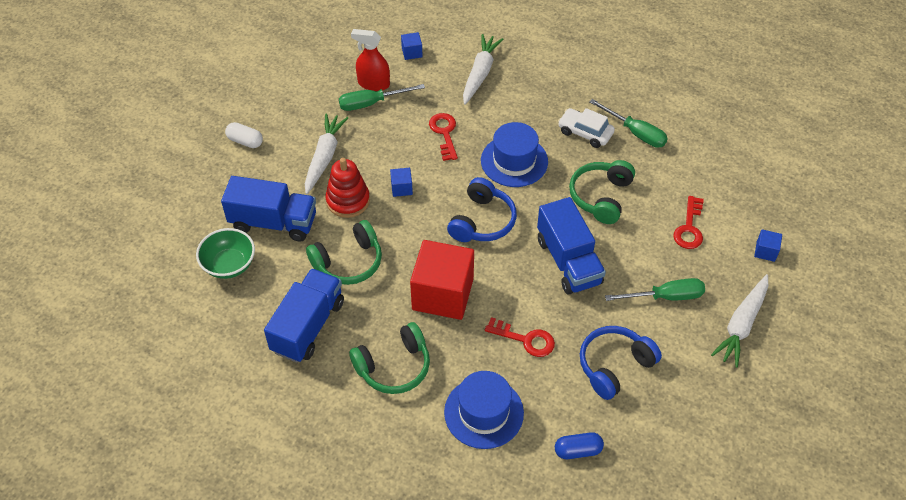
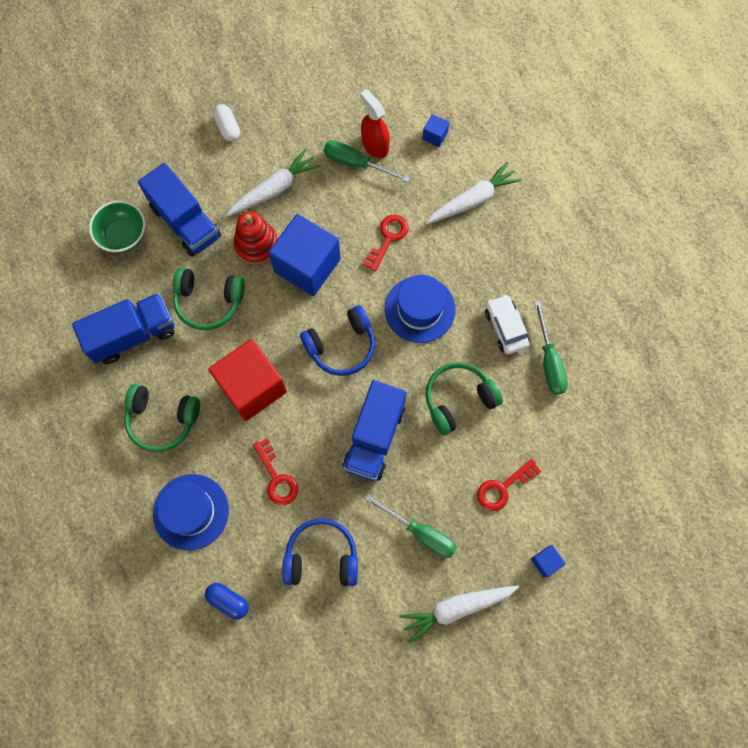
camera: 40 degrees right, 20 degrees up
blue cube [390,168,413,197] -> blue cube [268,214,341,296], size x2.43

